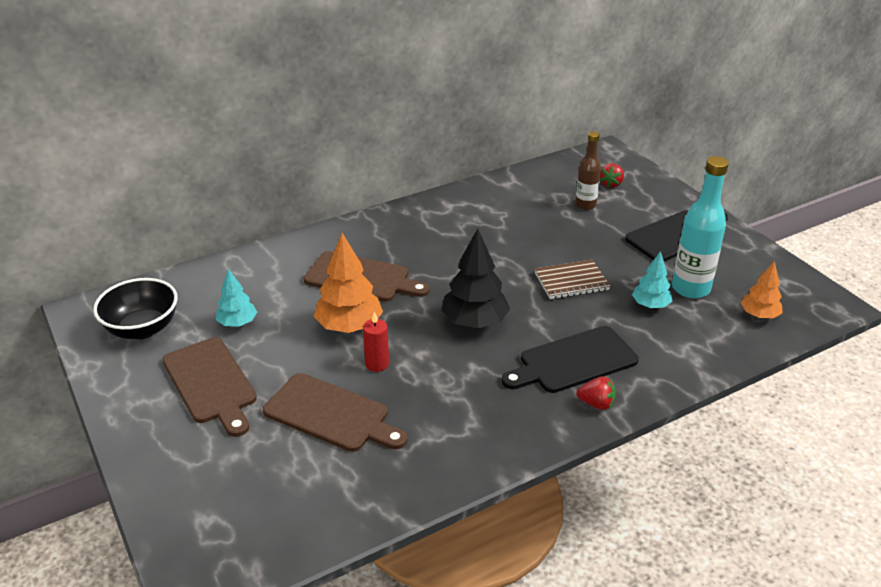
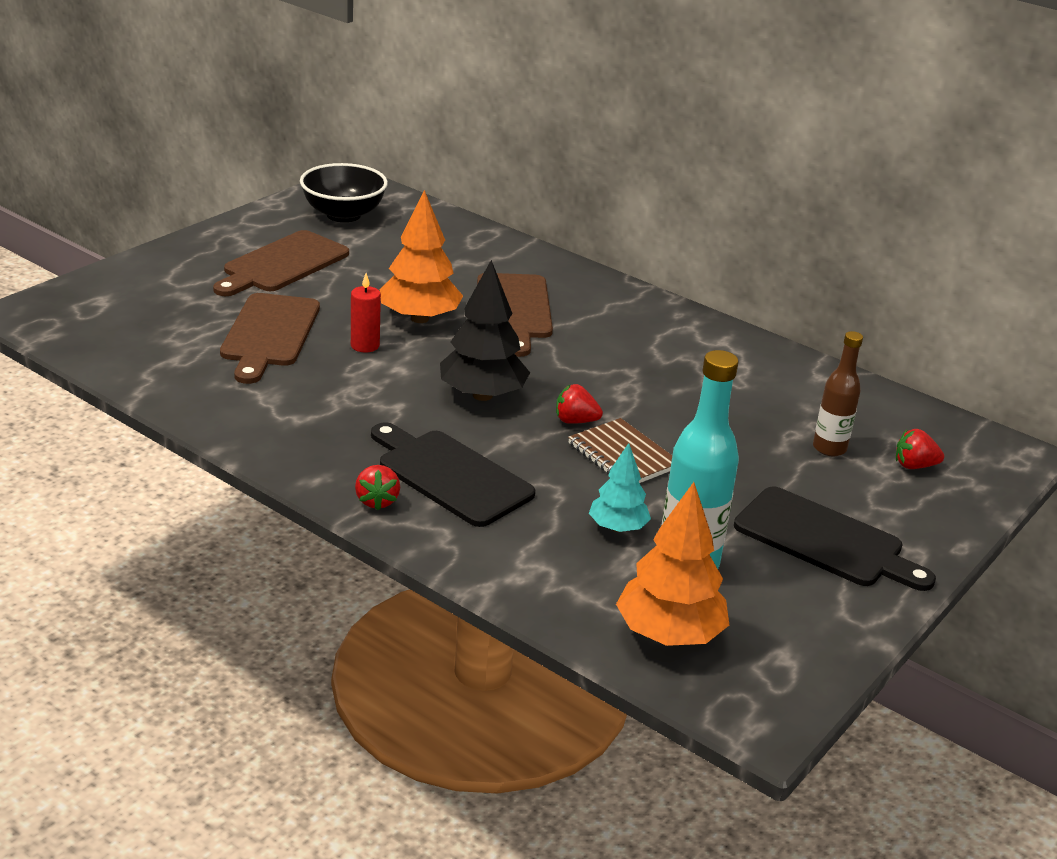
camera: 65 degrees right, 5 degrees down
turquoise tree [216,269,257,327] -> none
orange tree [741,261,783,319] -> orange tree [616,482,729,646], size x1.66
none -> red strawberry [556,384,603,424]

